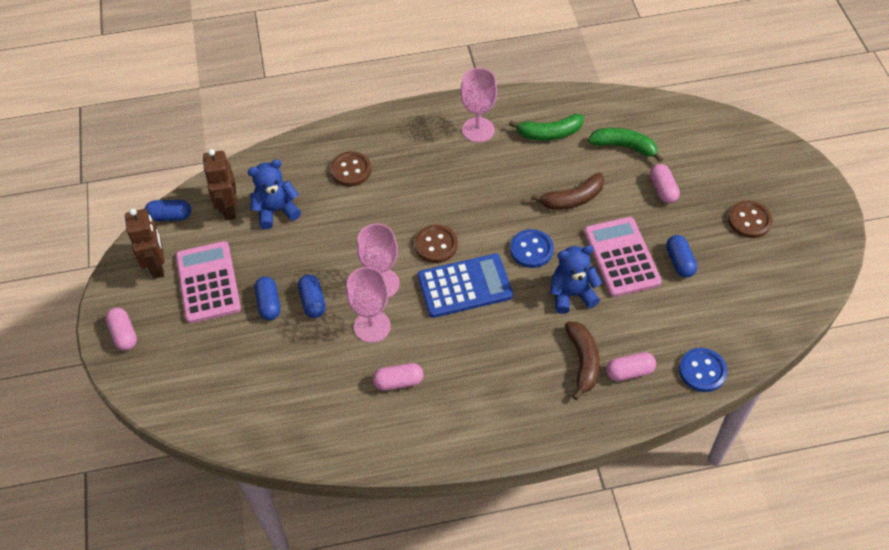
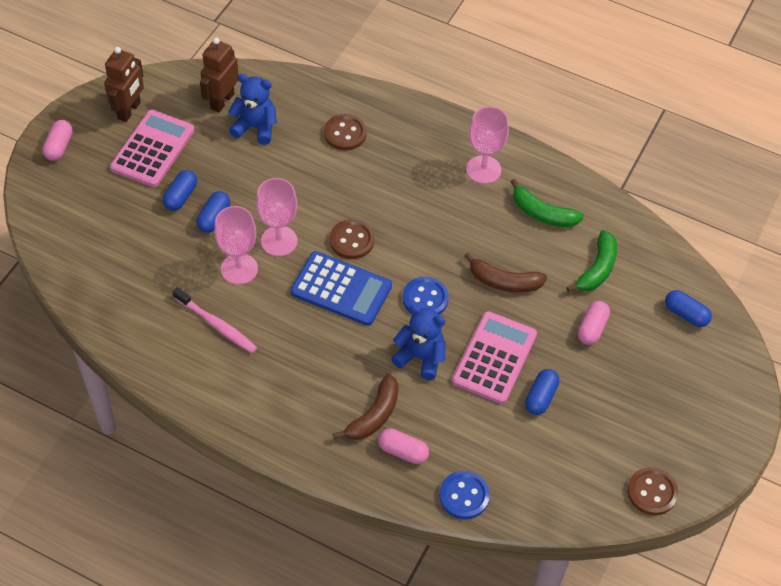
camera: 35 degrees right, 0 degrees up
blue capsule [145,200,191,221] -> blue capsule moved to [665,290,712,327]
pink capsule [373,363,423,391] -> pink toothbrush [173,287,258,354]
green banana [588,128,663,162] -> green banana turned 60 degrees clockwise [566,230,617,292]
brown button [728,200,773,238] -> brown button moved to [627,467,678,516]

